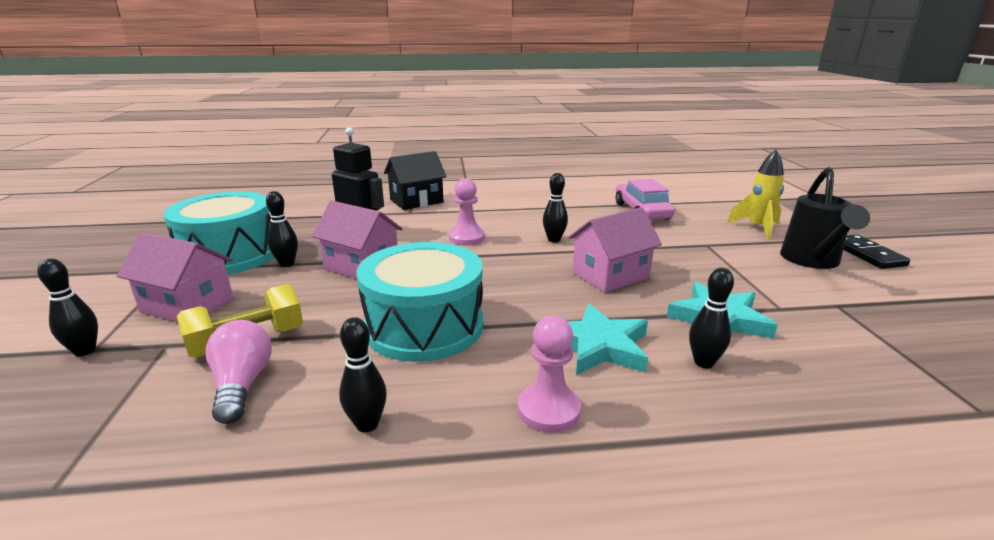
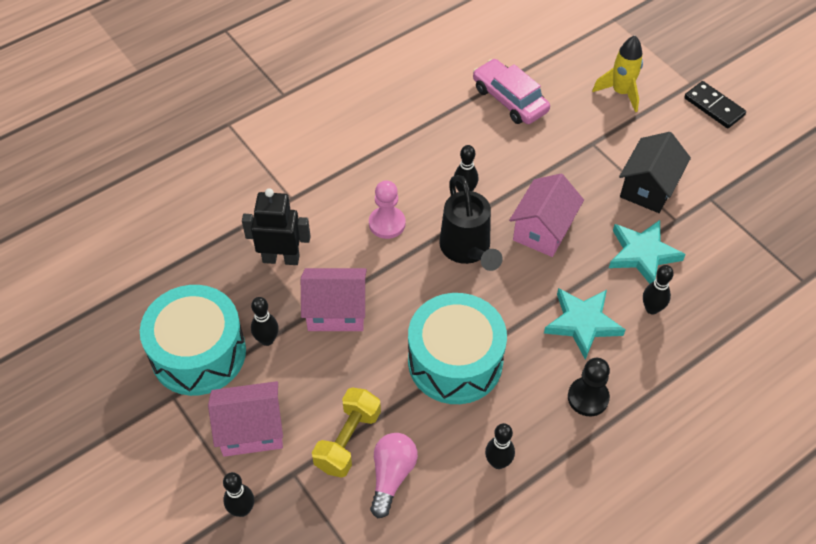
camera: 30 degrees left, 30 degrees up
pink light bulb [205,320,272,424] -> pink light bulb turned 60 degrees clockwise [370,433,418,518]
black house [384,151,447,210] -> black house moved to [619,132,691,213]
pink pawn [518,316,581,433] -> black pawn [568,358,610,416]
black watering can [780,167,870,269] -> black watering can moved to [439,175,503,271]

